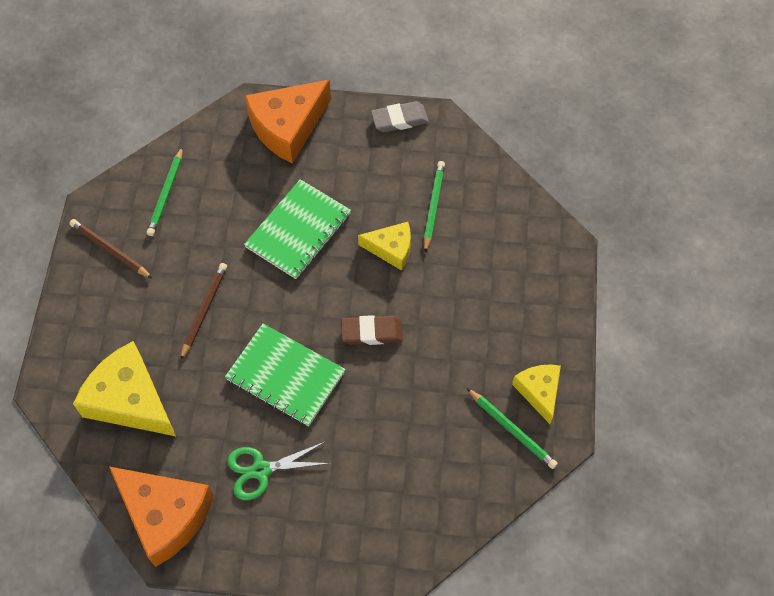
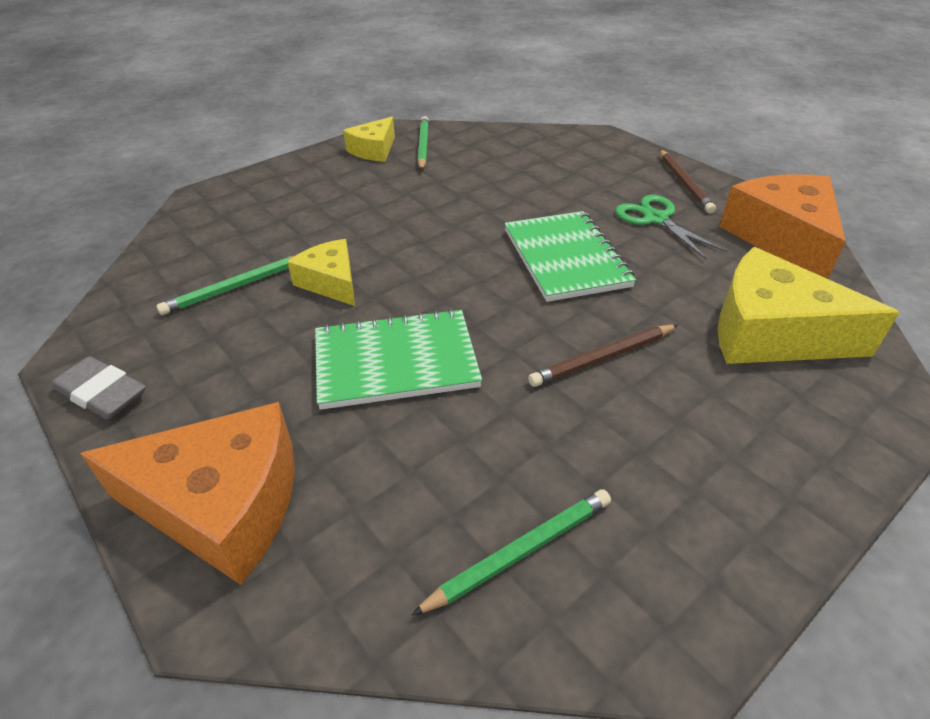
camera: 135 degrees left, 20 degrees down
brown pencil [69,219,153,279] -> brown pencil moved to [660,150,716,214]
yellow cheese [73,341,176,436] -> yellow cheese turned 120 degrees clockwise [717,247,900,364]
green scissors [227,442,331,500] -> green scissors turned 150 degrees counterclockwise [615,195,727,259]
brown eraser [341,315,403,345] -> none

